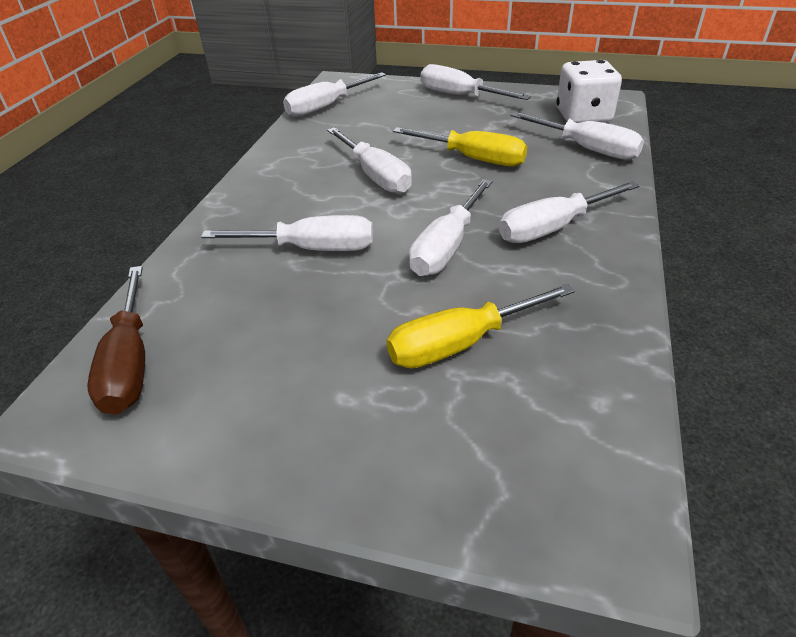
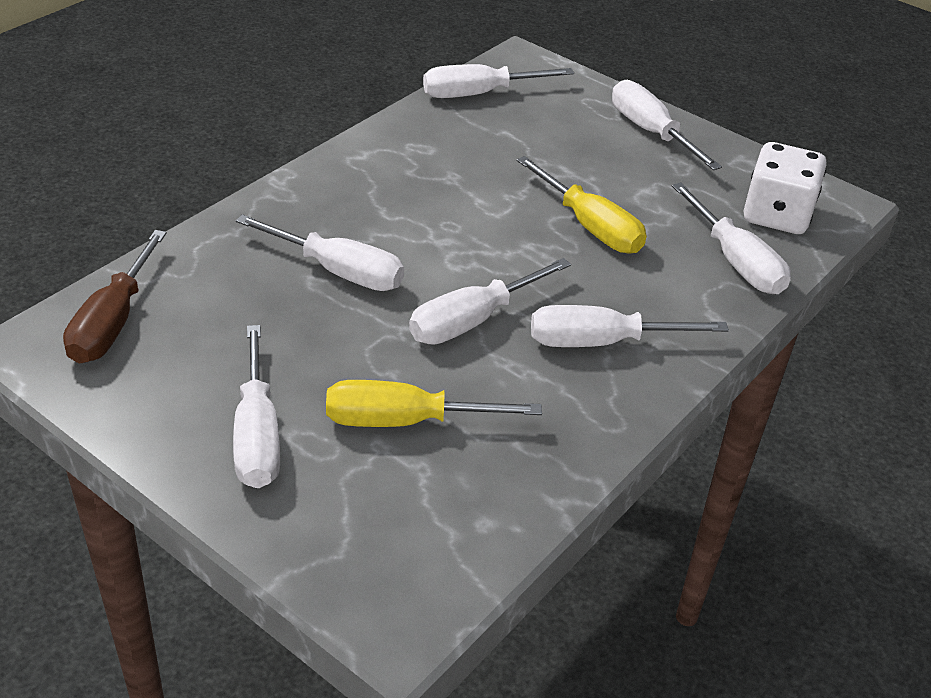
camera: 20 degrees right, 0 degrees up
white screwdriver [327,127,412,194] -> white screwdriver moved to [233,325,280,488]

